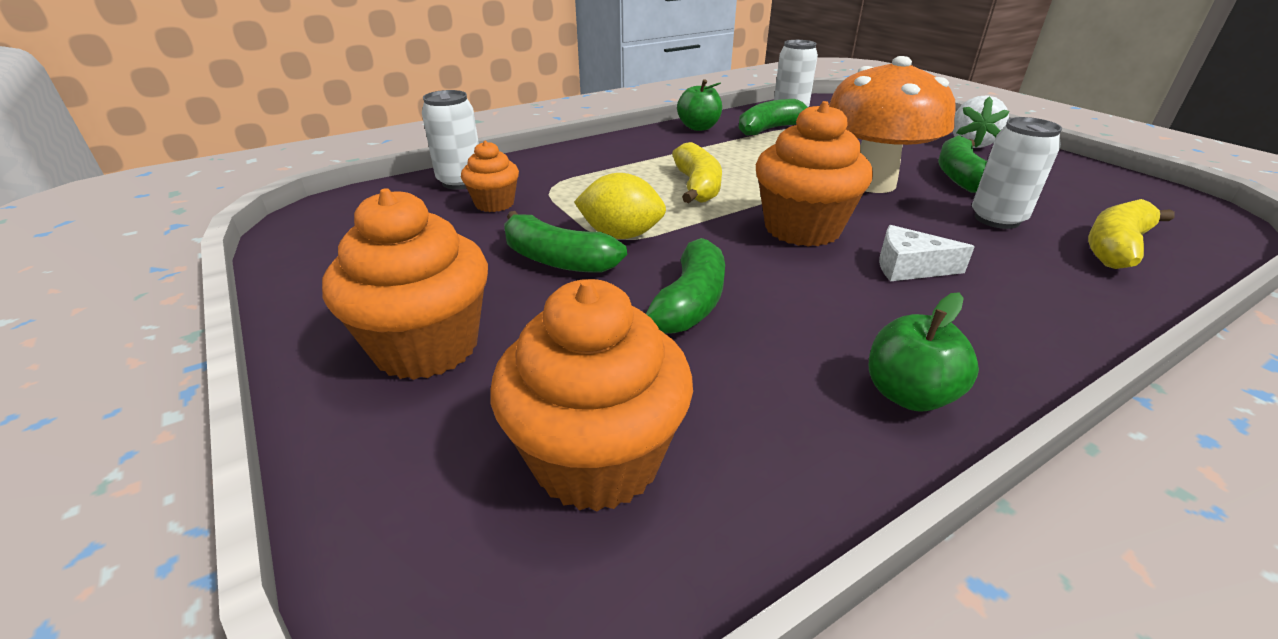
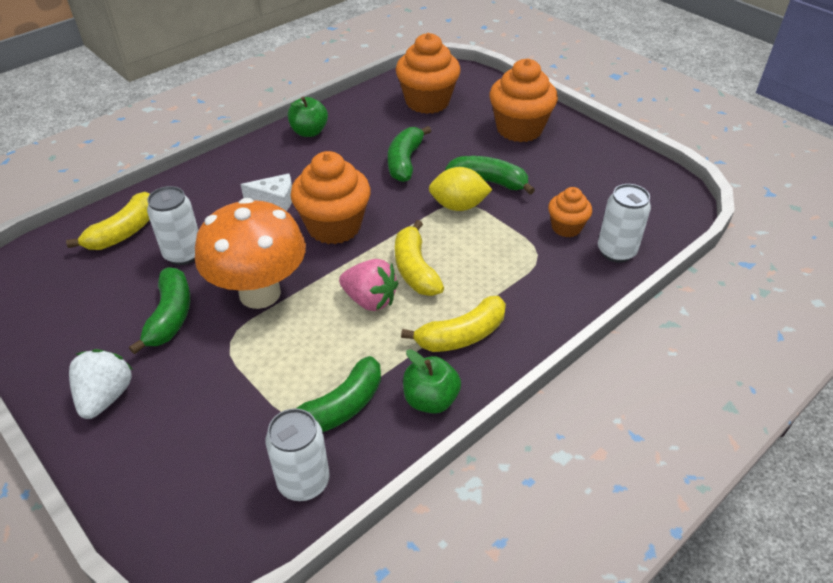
camera: 170 degrees right, 10 degrees up
none -> pink strawberry [339,259,399,311]
none -> yellow banana [401,296,506,352]

